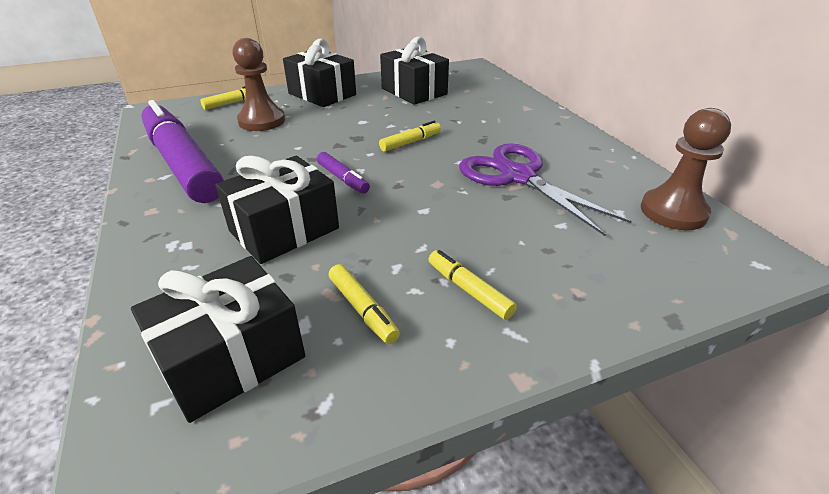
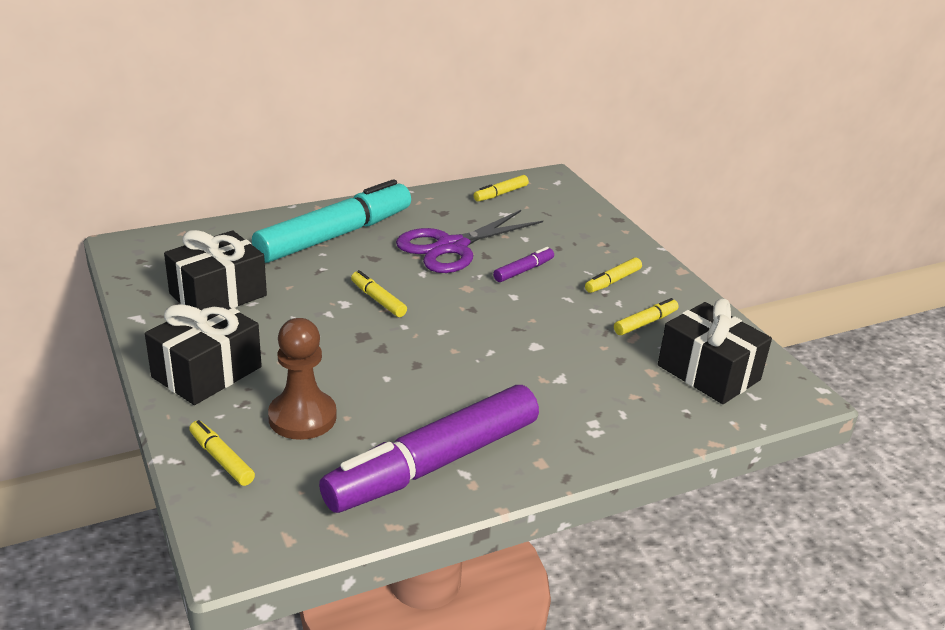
camera: 95 degrees left, 5 degrees down
black gift [215,156,339,264] -> none
purple marker [317,152,370,194] -> purple marker moved to [493,247,554,282]
brown pawn [641,108,731,230] -> yellow marker [474,175,529,202]
none -> turquoise marker [252,179,411,263]

